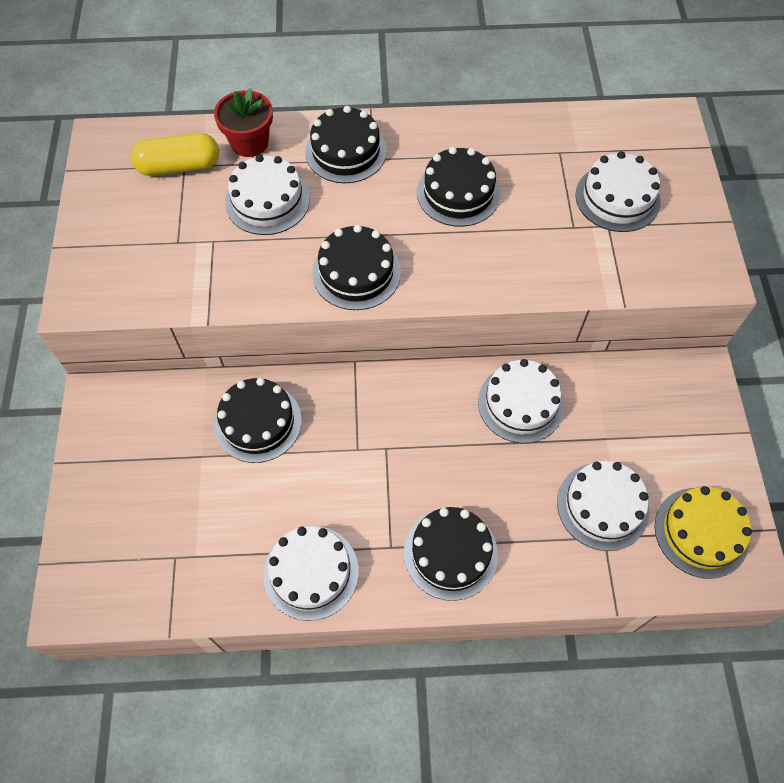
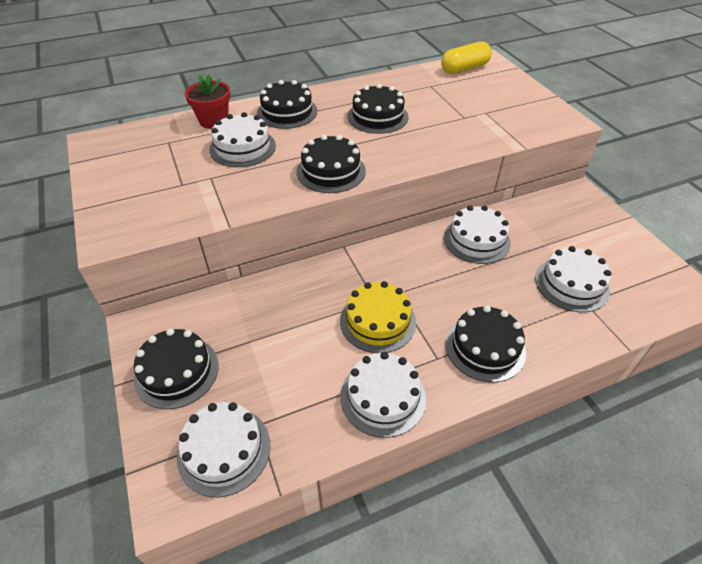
camera: 20 degrees left, 15 degrees down
yellow capsule [131,133,219,176] -> yellow capsule moved to [441,42,492,74]
black cake [214,378,302,463] -> black cake moved to [134,328,219,409]
white cake [575,151,661,232] -> white cake moved to [177,402,271,497]
yellow cake [655,486,752,579] -> yellow cake moved to [340,281,416,353]

